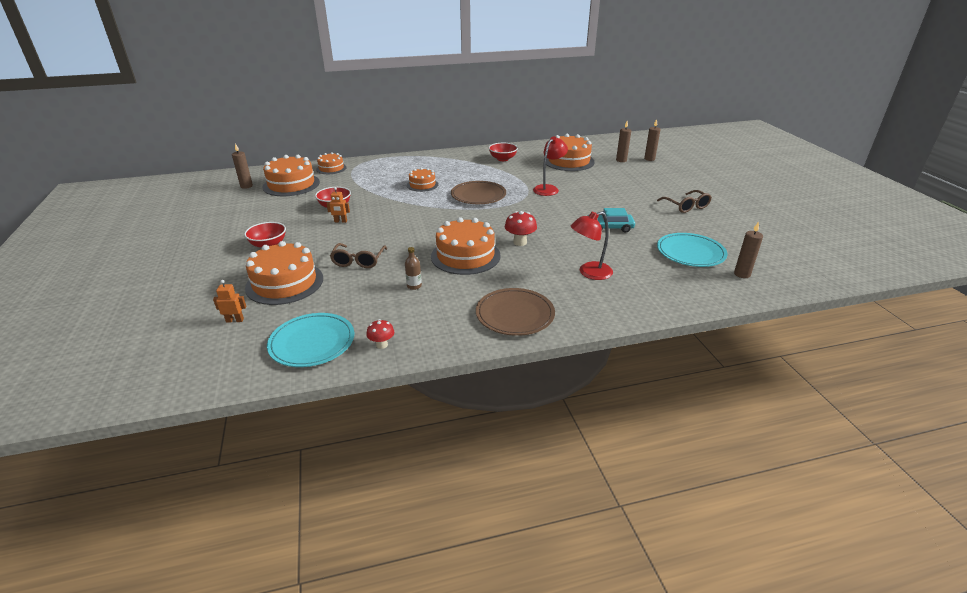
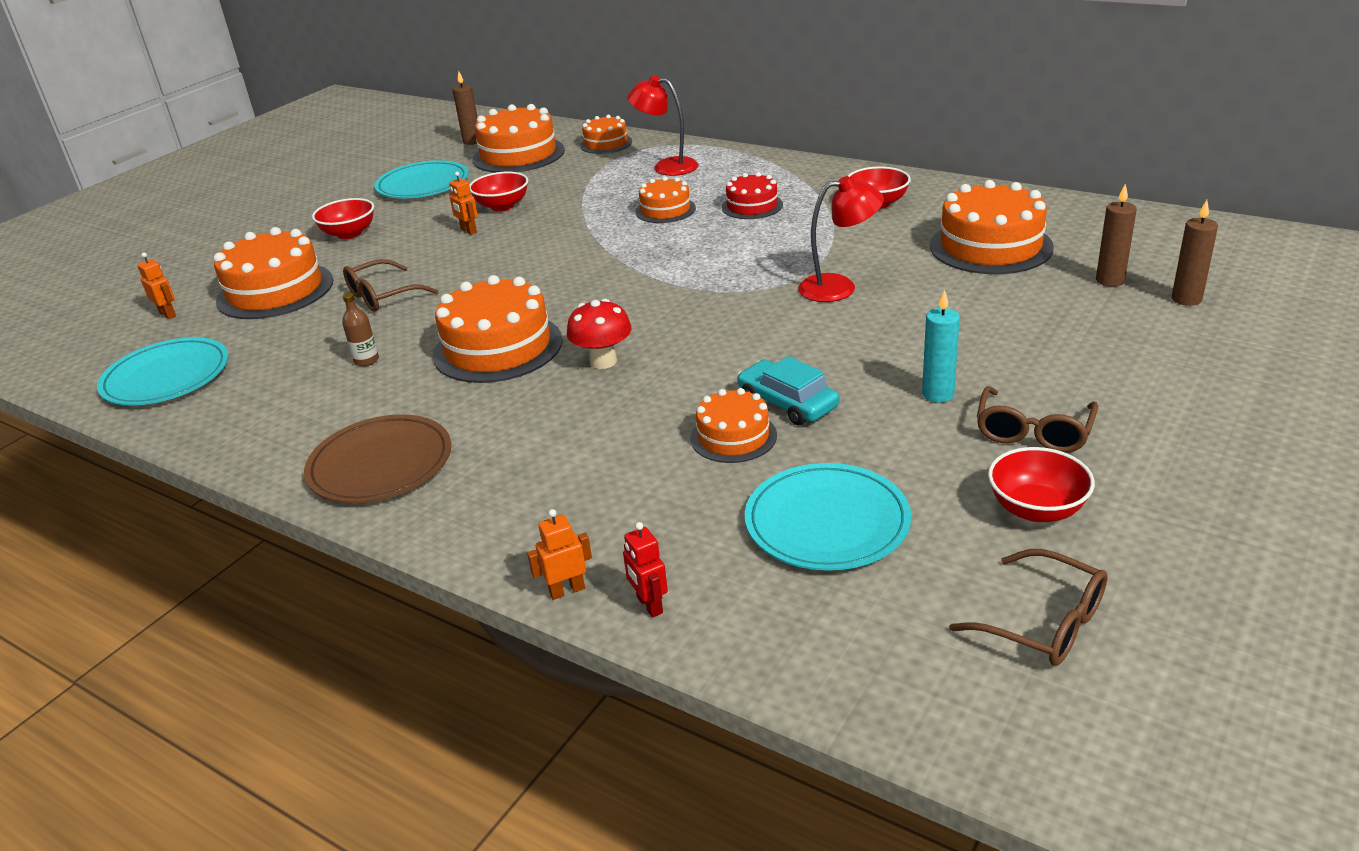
camera: 50 degrees right, 0 degrees up
red mushroom [366,319,394,349] -> none
brown plate [451,181,506,204] -> none
red lamp [571,211,613,280] -> red lamp moved to [627,75,698,176]
brown candle [734,222,763,278] -> none
none -> turquoise plate [374,160,468,198]
none -> orange robot [527,509,592,600]
none -> red robot [623,522,668,618]
none -> orange cake [690,388,777,463]
none -> red cake [722,172,783,219]
none -> turquoise candle [922,290,960,403]
none -> brown glasses [949,549,1108,666]
none -> red bowl [988,447,1095,522]

